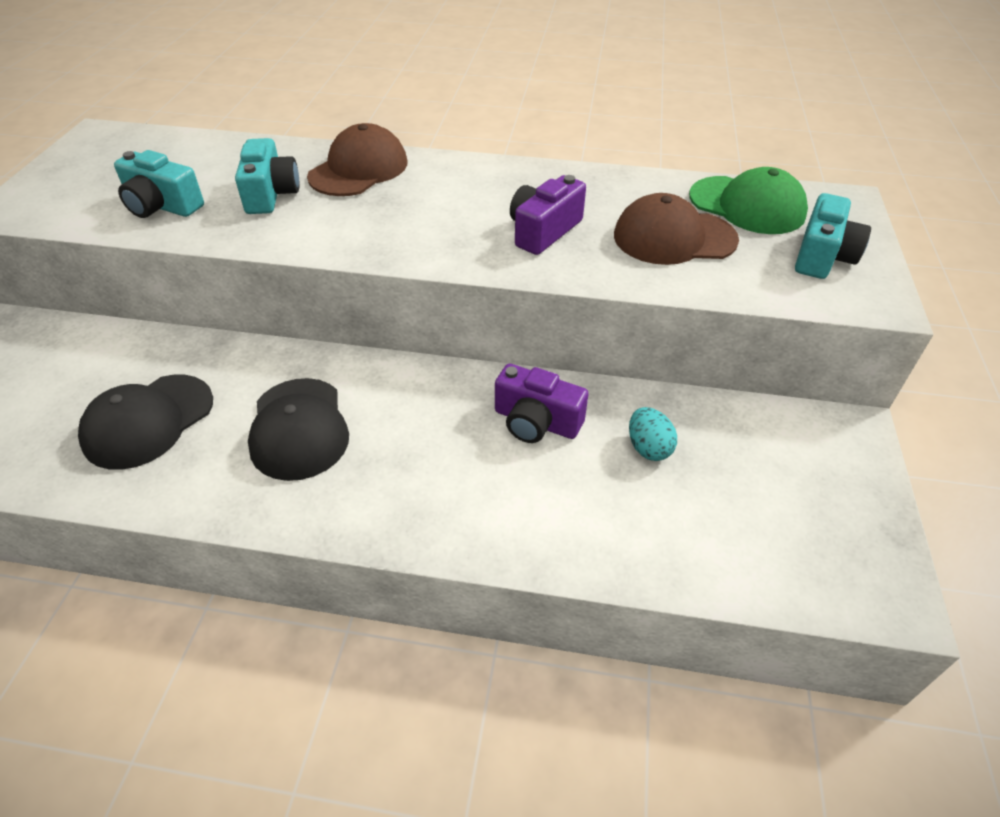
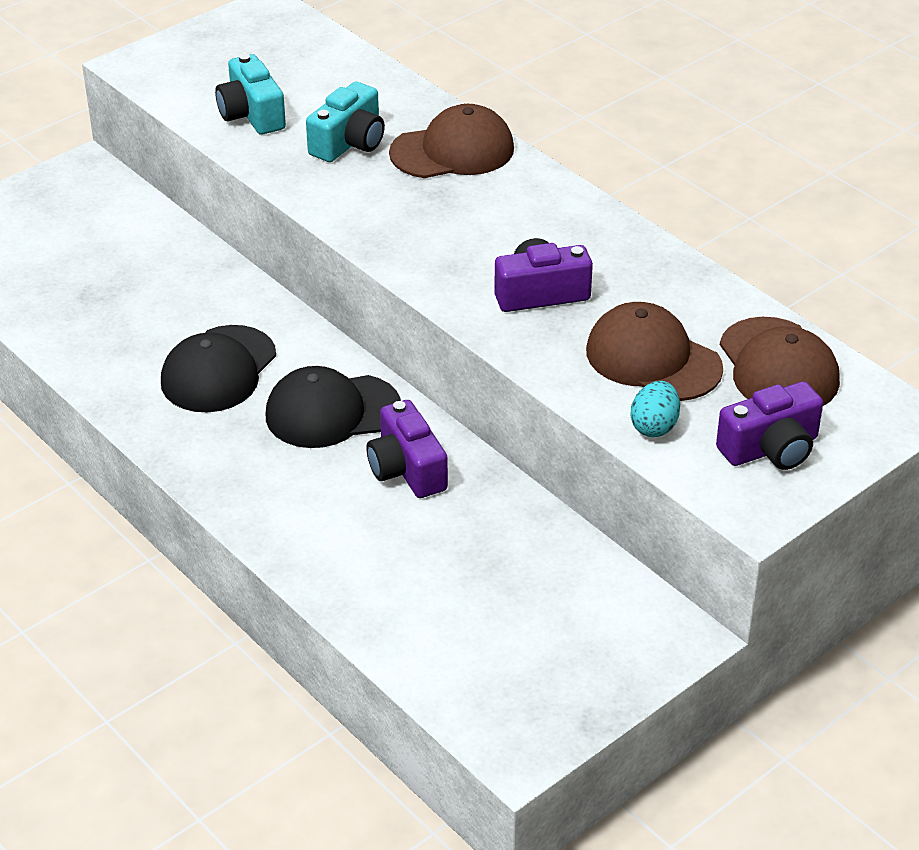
camera: 40 degrees right, 5 degrees down
black cap [78,375,213,470] -> black cap moved to [266,366,401,448]
turquoise egg [629,407,677,461] -> turquoise egg moved to [630,381,680,437]
green cap [689,167,808,234] -> brown cap [720,317,840,406]
turquoise camera [795,193,871,279] -> purple camera [716,381,823,470]

